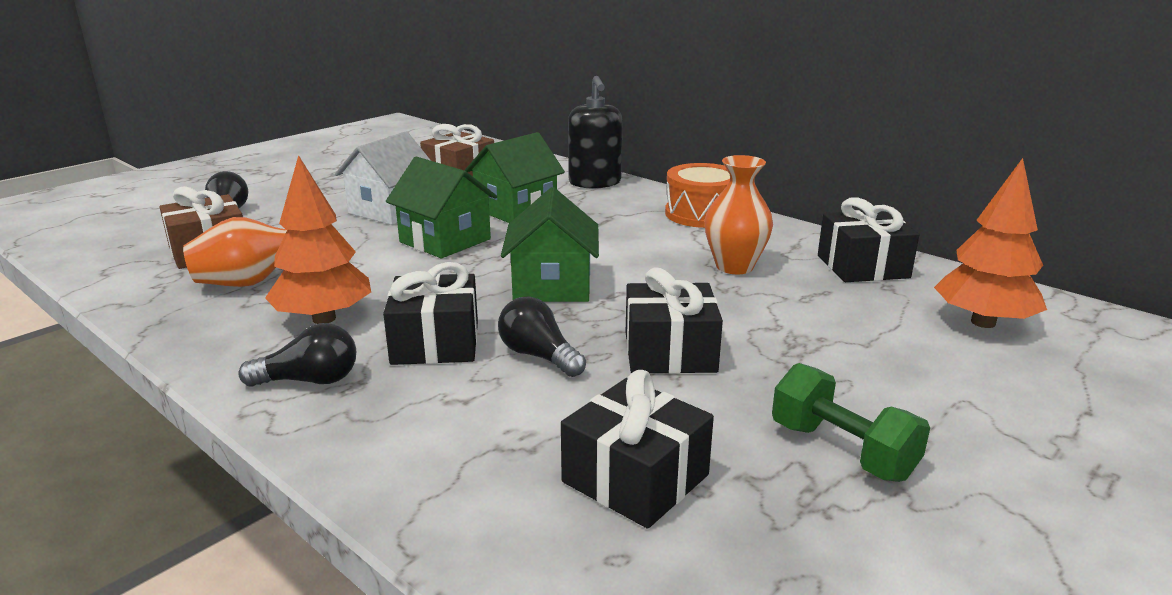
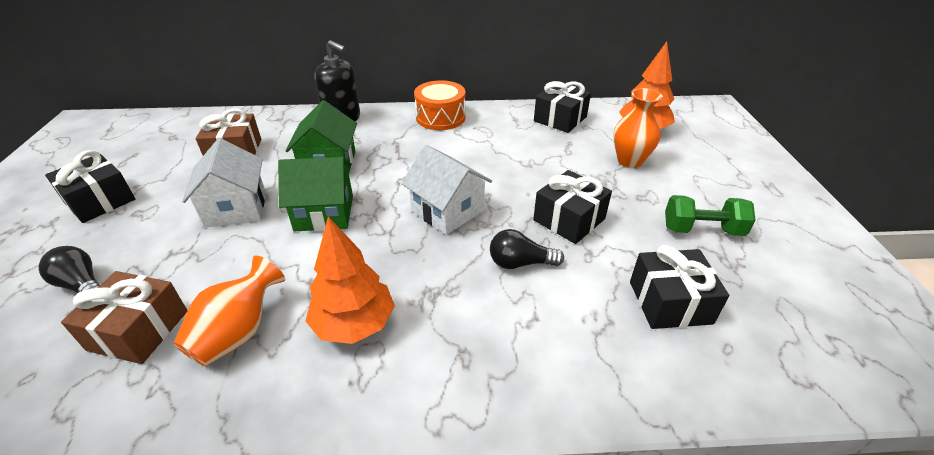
camera: 45 degrees left, 15 degrees up
black light bulb [238,323,356,387] -> none
black gift [383,262,478,365] -> black gift moved to [45,150,135,223]
green house [501,187,599,302] -> white house [401,145,492,235]
orange vase [705,155,773,274] -> orange vase moved to [613,88,663,168]

